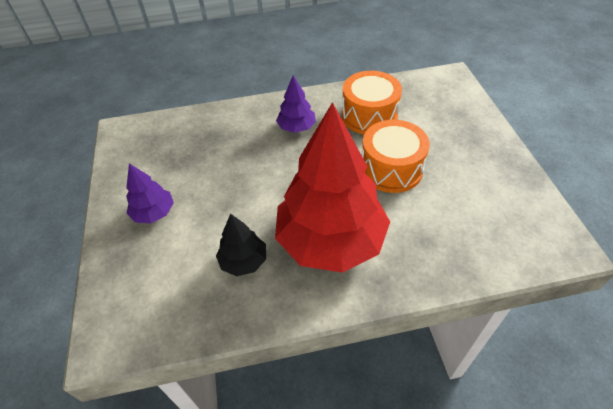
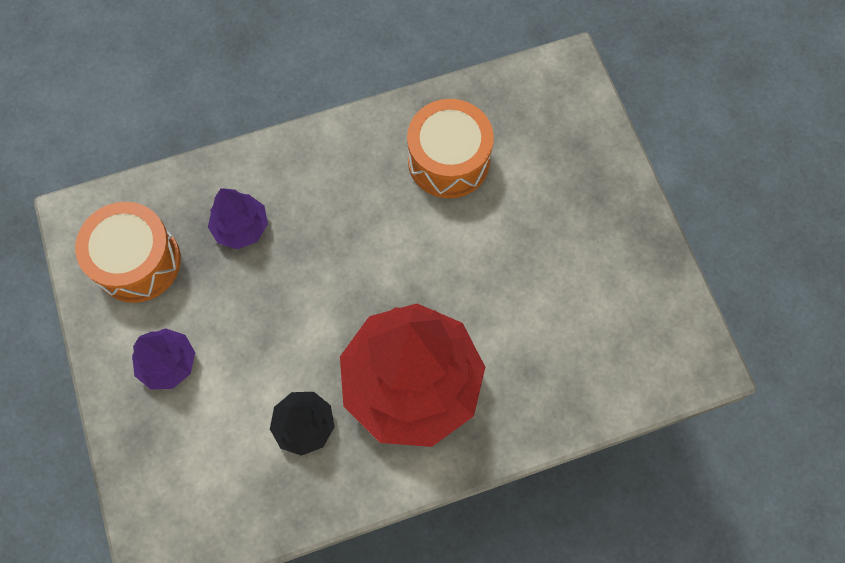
camera: 10 degrees left, 20 degrees up
purple tree [276,75,316,133] -> purple tree moved to [208,188,268,249]
orange drum [362,120,430,193] -> orange drum moved to [75,202,181,303]

